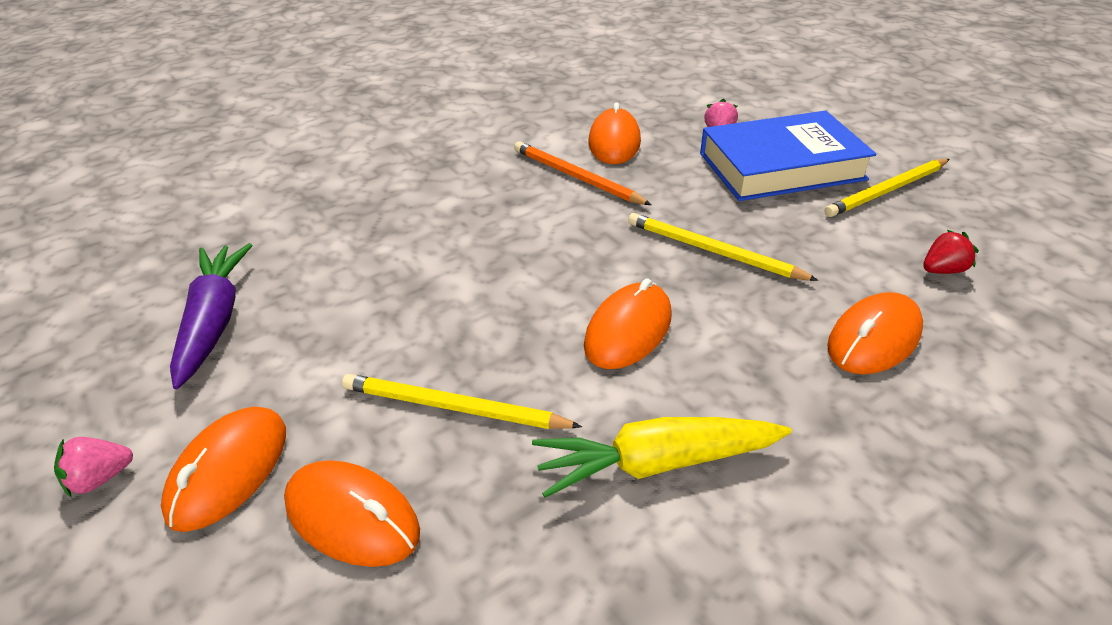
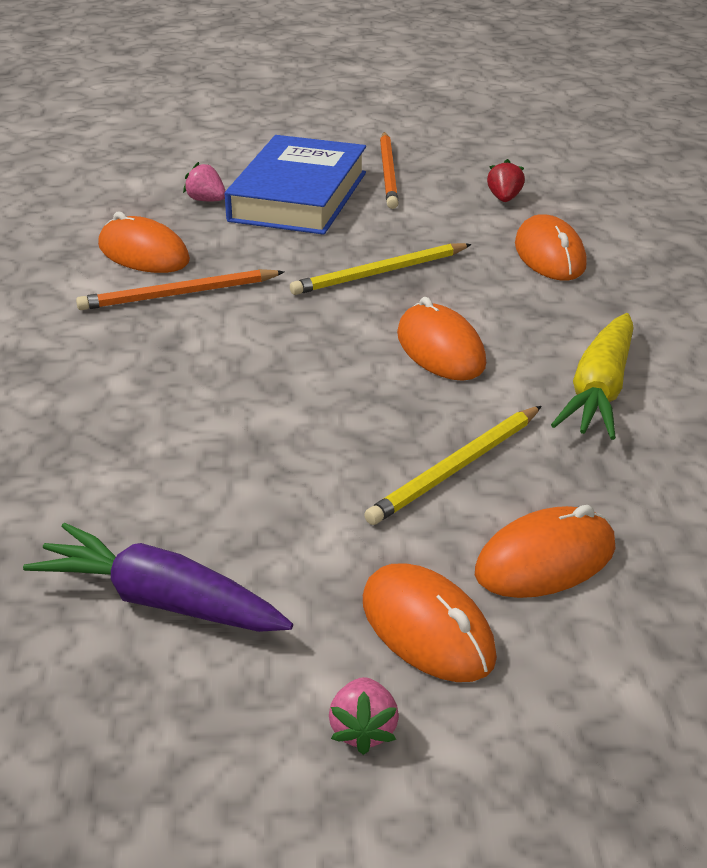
camera: 60 degrees left, 5 degrees down
yellow pencil [824,159,950,217] -> orange pencil [380,132,398,209]

